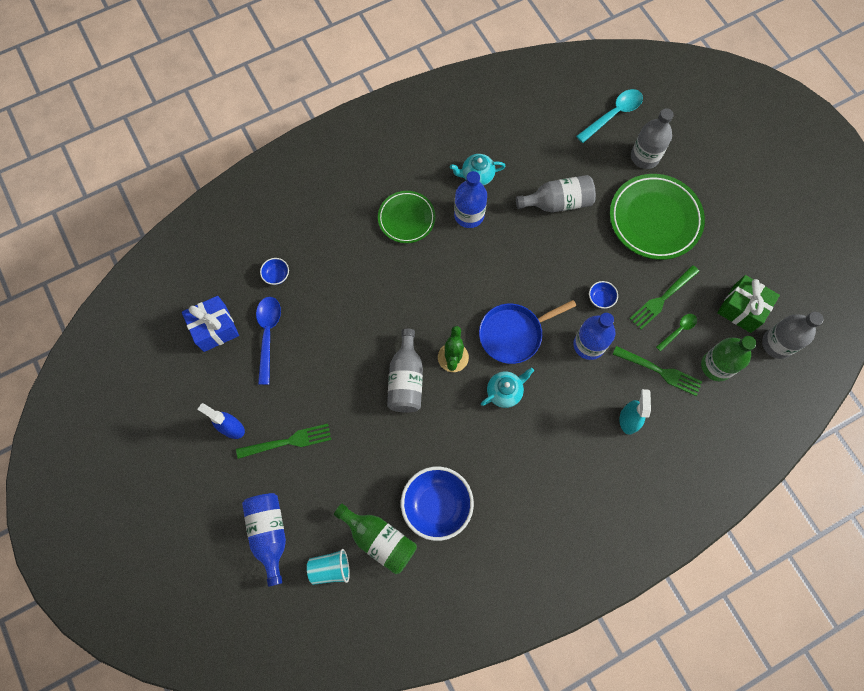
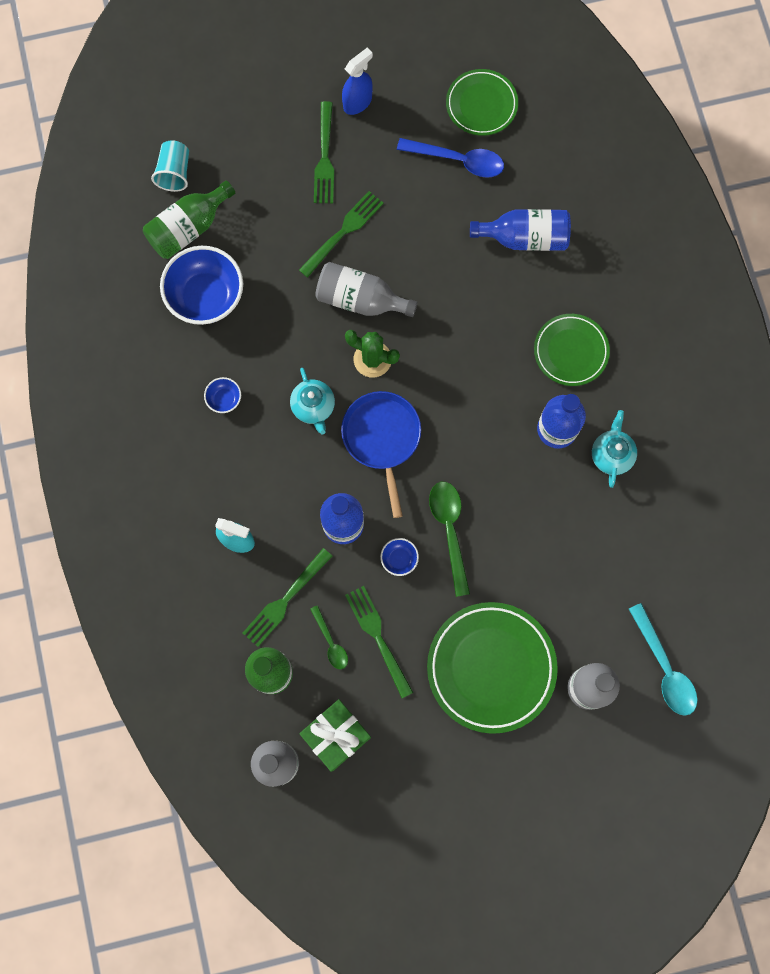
camera: 105 degrees right, 5 degrees up
blue gift [182,296,239,352] -> green plate [446,69,518,136]
blue bottle [242,493,286,587] -> blue bottle moved to [470,209,571,251]
blue bowl [260,258,289,285] -> blue bowl moved to [204,377,241,413]
grey bottle [516,175,596,213] -> none
none -> green fork [299,191,384,278]
none -> green spoon [429,482,470,597]

